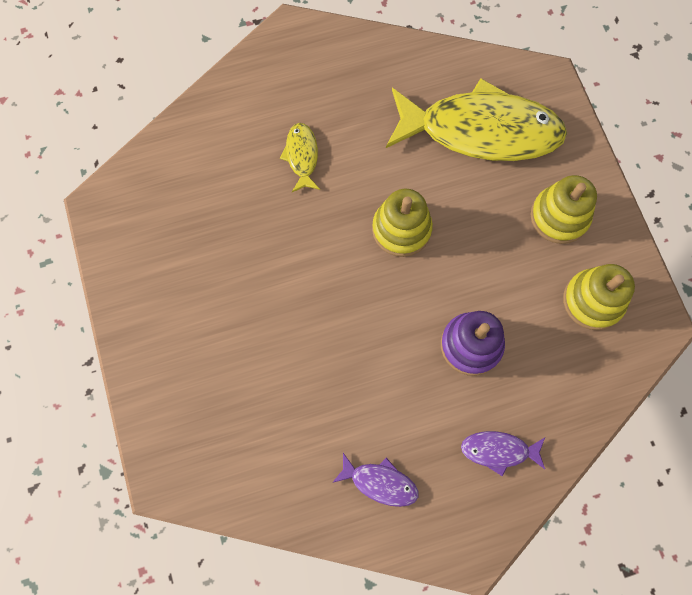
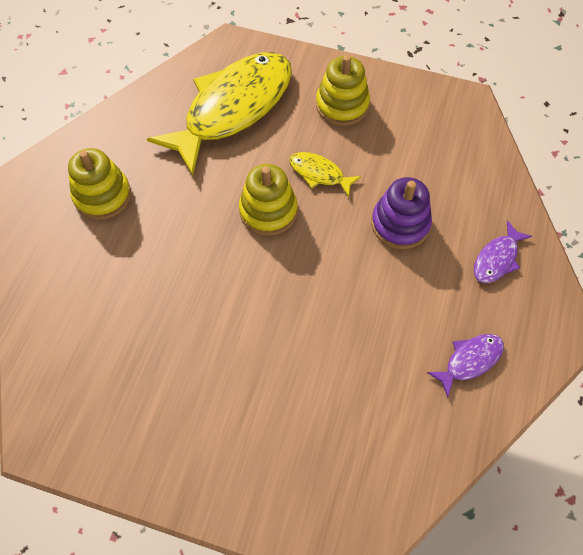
camera: 55 degrees left, 10 degrees down
yellow fish [280,123,320,192] -> yellow fish moved to [289,152,361,197]
yellow stacking toy [563,264,635,330] -> yellow stacking toy moved to [68,148,131,220]

